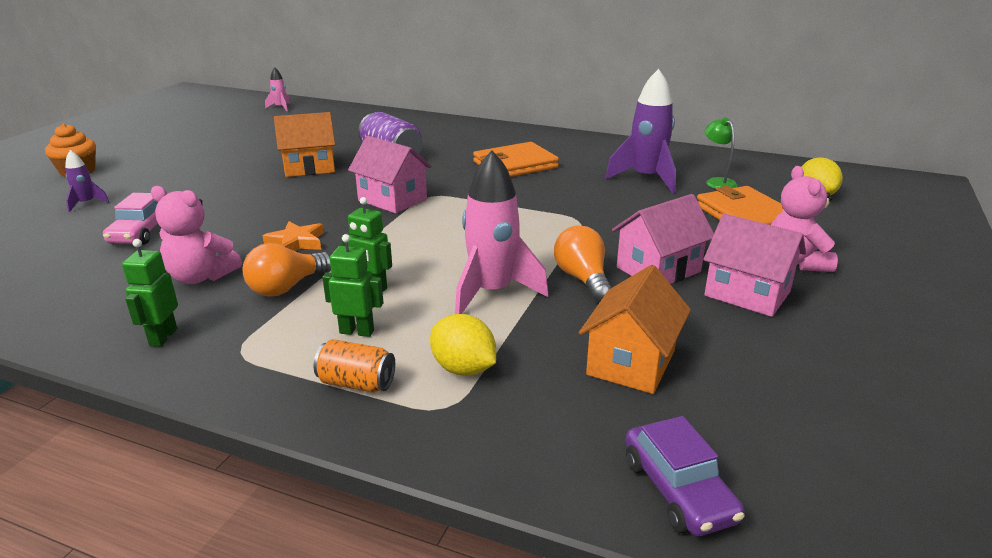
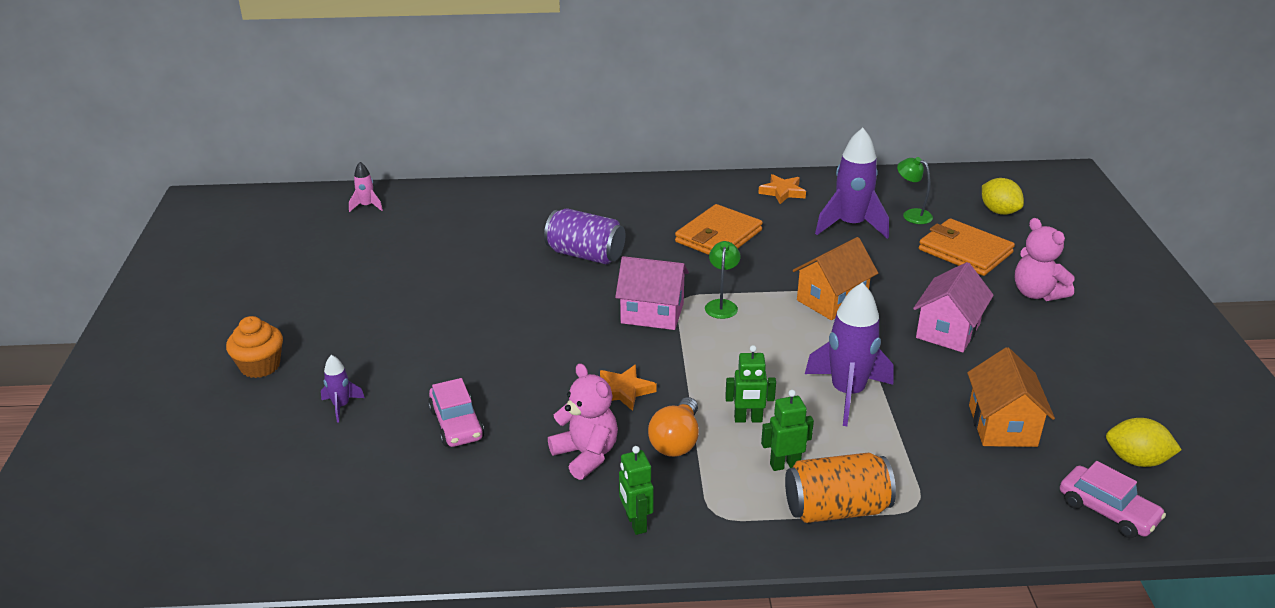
camera: 25 degrees left, 5 degrees up
pink teddy bear [151,186,242,284] -> pink teddy bear turned 120 degrees counterclockwise [548,363,618,480]
orange house [274,112,335,177] -> orange house moved to [793,237,878,320]
orange can [314,339,395,393] -> orange can [785,453,896,523], size x1.64
yellow lemon [430,314,496,376] -> yellow lemon moved to [1106,418,1182,467]
pink rocket [455,150,549,314] -> purple rocket [805,282,894,426]
orange light bulb [554,225,612,302] -> none
purple car [626,416,745,536] -> pink car [1060,461,1166,538]
pink house [703,214,806,317] -> none
none -> green lamp [705,241,740,319]
none -> orange star [758,174,806,204]

